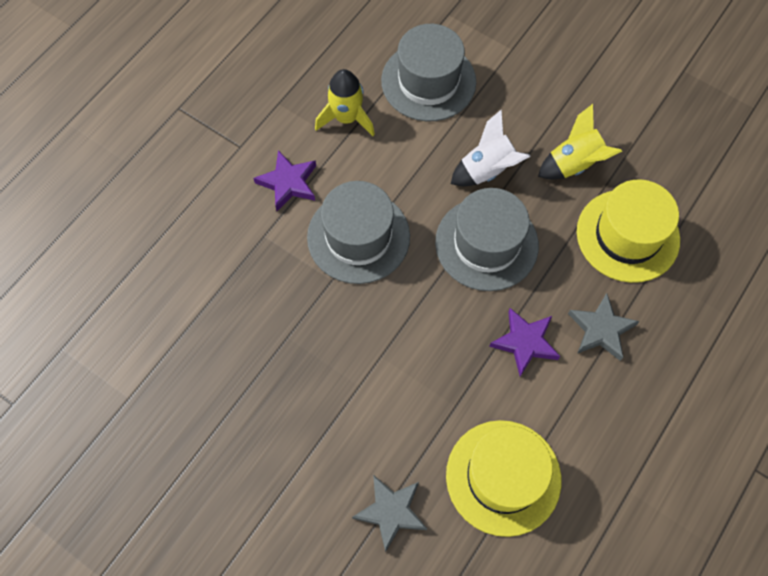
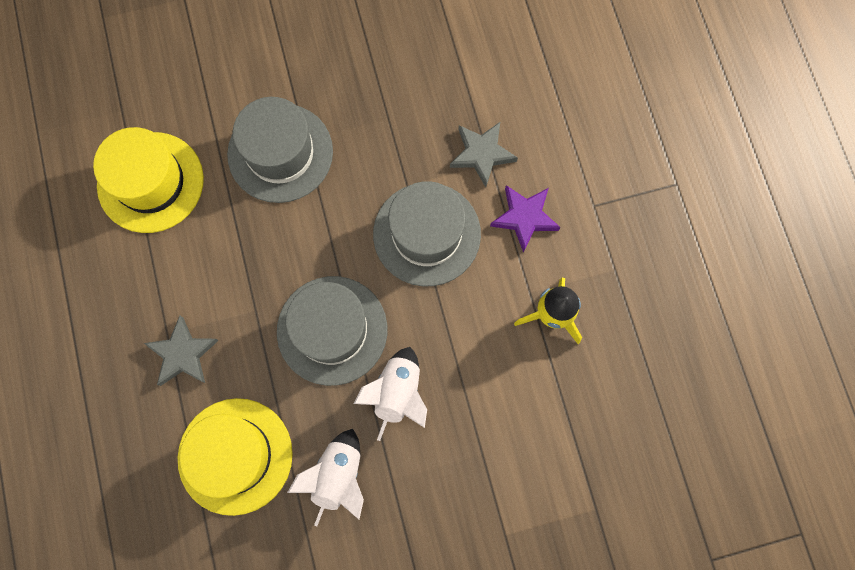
camera: 130 degrees right, 10 degrees up
grey star [352,475,427,553] -> grey star moved to [450,122,518,187]
grey hat [381,24,476,121] -> grey hat moved to [227,97,333,203]
purple star [489,308,560,376] -> none
yellow rocket [538,104,622,180] -> white rocket [287,429,364,526]

